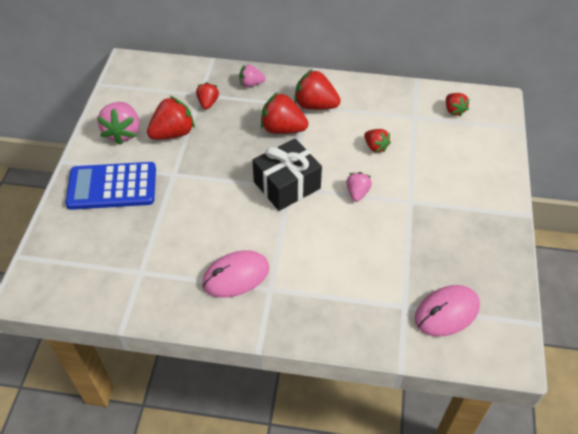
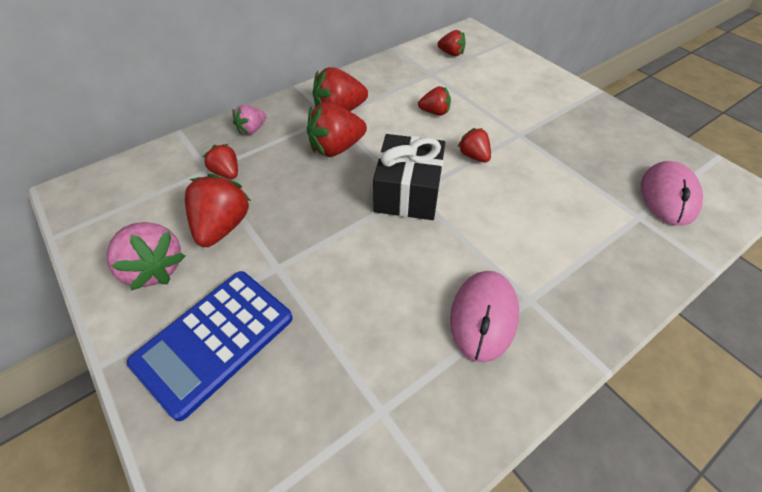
camera: 45 degrees left, 0 degrees up
pink strawberry [346,172,372,202] -> red strawberry [457,128,491,162]

